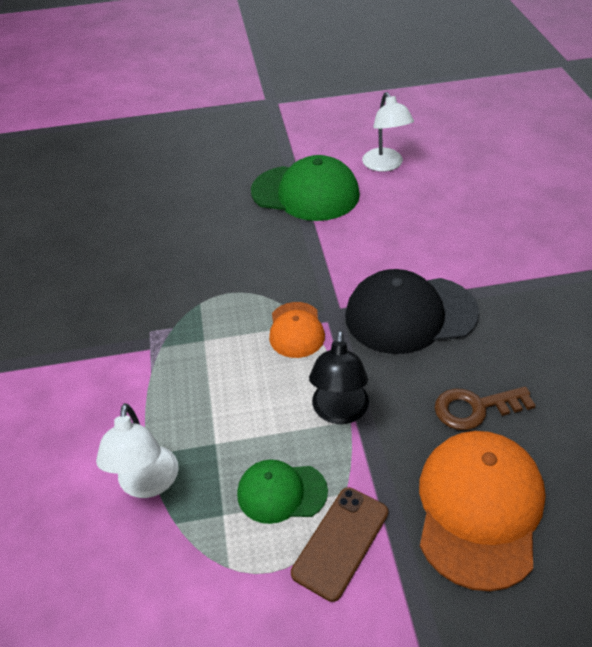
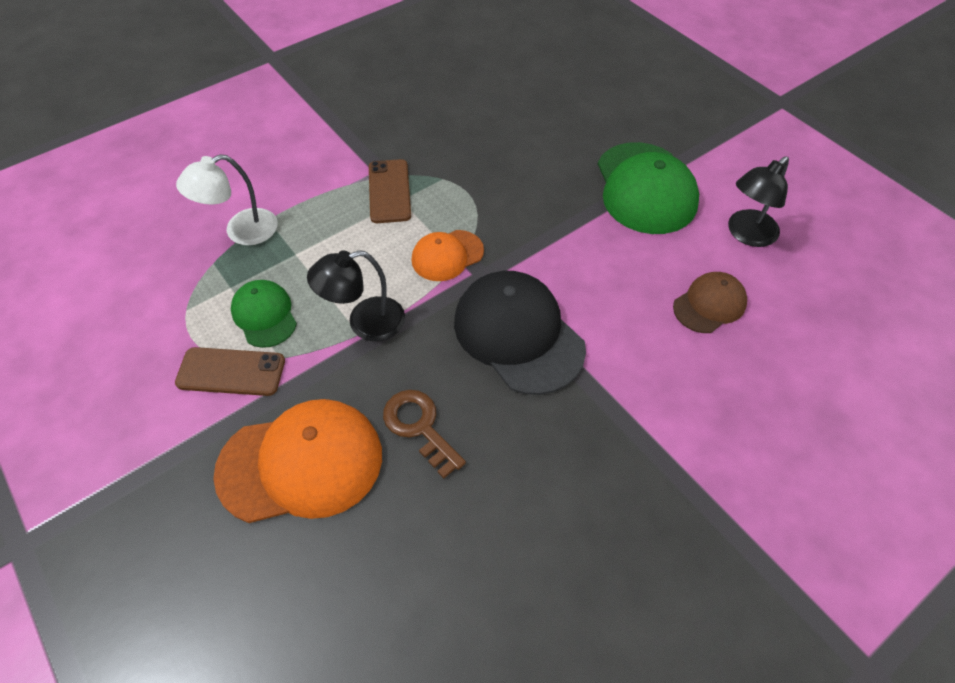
camera: 60 degrees right, 10 degrees up
white lamp [362,92,414,172] -> black lamp [728,156,789,247]
none -> brown phone [369,159,411,223]
none -> brown cap [673,272,747,333]

